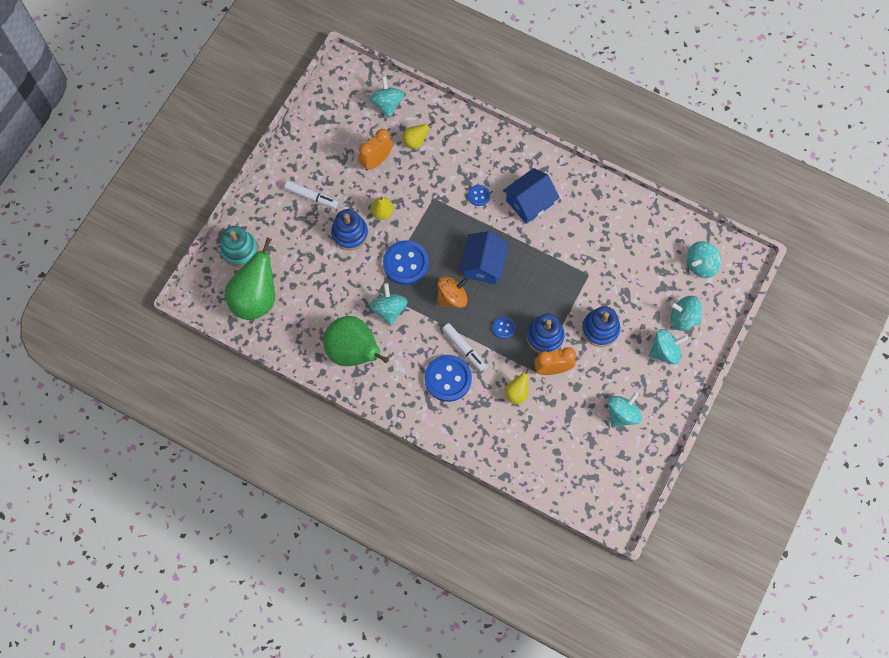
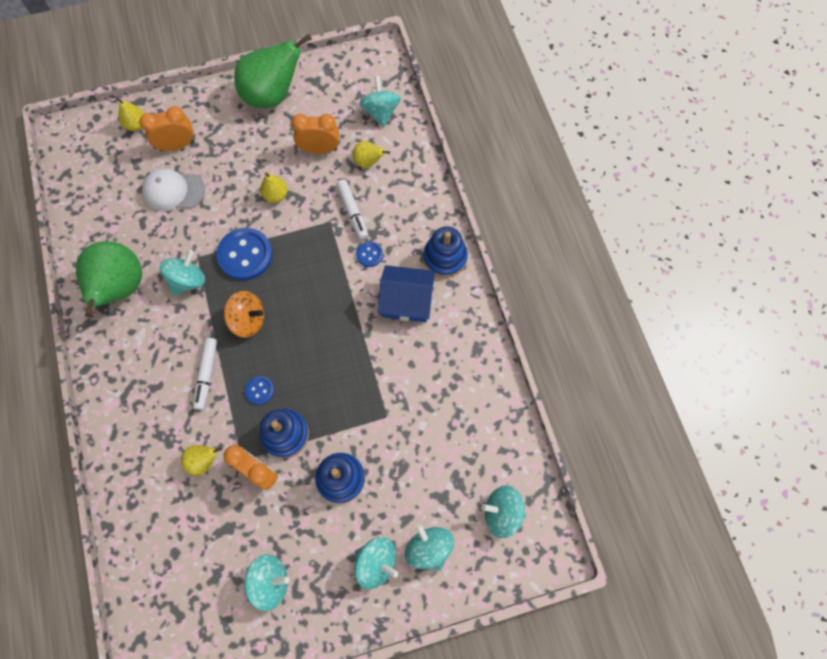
camera: 45 degrees right, 0 degrees up
turquoise stacking toy [220,226,258,267] -> yellow pear [116,98,145,131]
green pear [225,237,275,320] -> green pear moved to [234,34,312,108]
white marker [284,181,338,208] -> white marker moved to [336,179,368,240]
blue stacking toy [331,209,368,250] -> blue stacking toy moved to [423,226,468,278]
turquoise spinning top [369,76,404,118] -> turquoise spinning top turned 45 degrees counterclockwise [359,76,401,127]
blue button [425,355,472,402] -> none
blue house [459,231,509,284] -> none
none -> orange clock [139,106,194,151]
none -> white cap [142,168,205,211]

